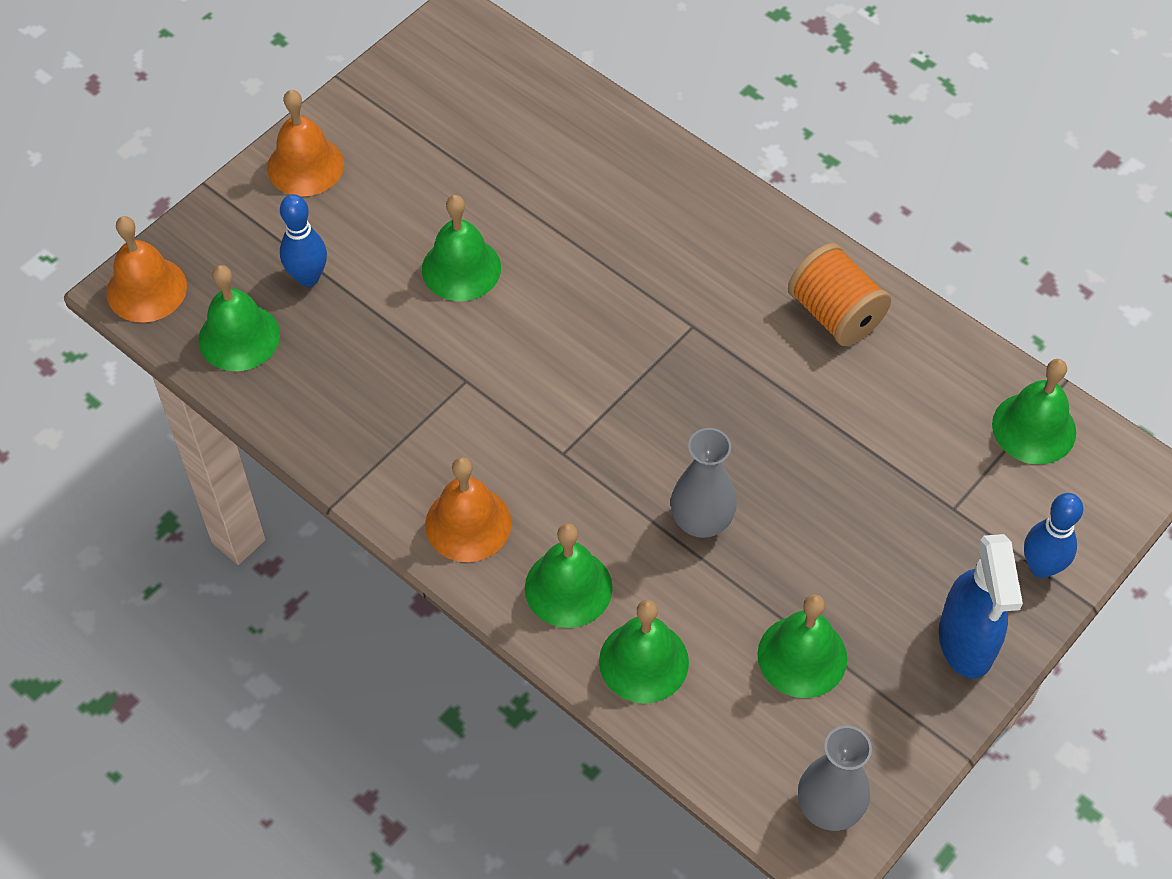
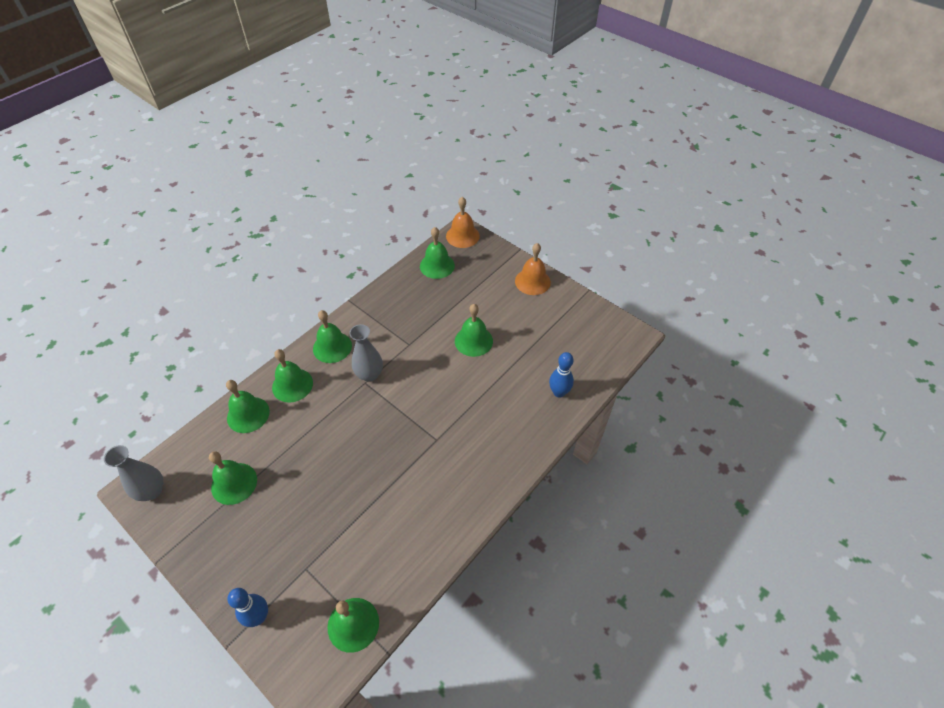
camera: 90 degrees right, 5 degrees down
blue bowling pin [280,194,327,287] -> blue bowling pin moved to [549,352,574,398]
orange bell [425,457,511,562] -> green bell [313,310,352,363]
grey vase [670,428,737,538] -> grey vase moved to [349,324,383,382]
orange spool [788,243,891,346] -> none
blue spray bottle [939,534,1023,679] -> none

